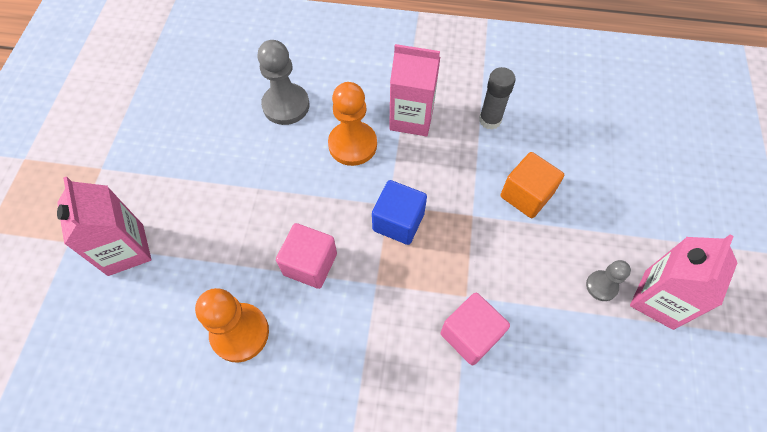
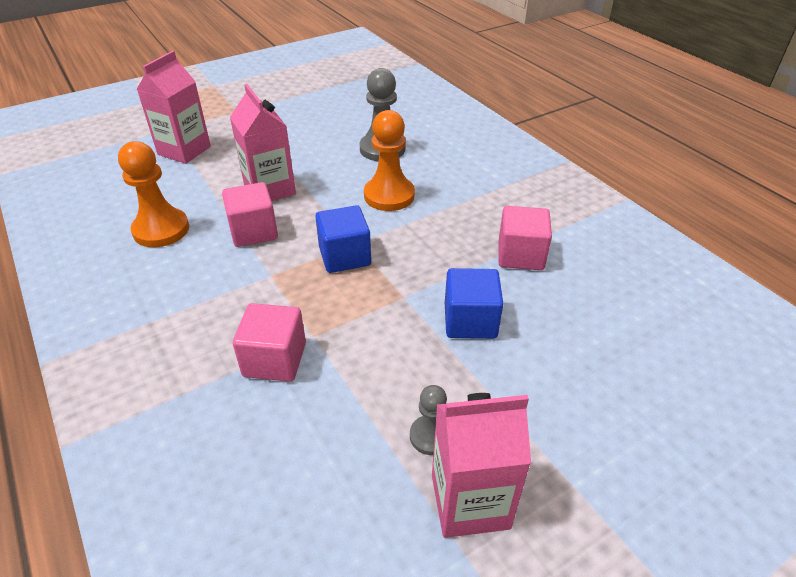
camera: 50 degrees right, 20 degrees down
pink carton [389,44,440,136] -> pink carton moved to [230,84,296,201]
grey glue stick [479,67,516,130] -> pink cube [498,206,552,270]
orange cube [500,152,564,218] -> blue cube [445,268,503,339]

